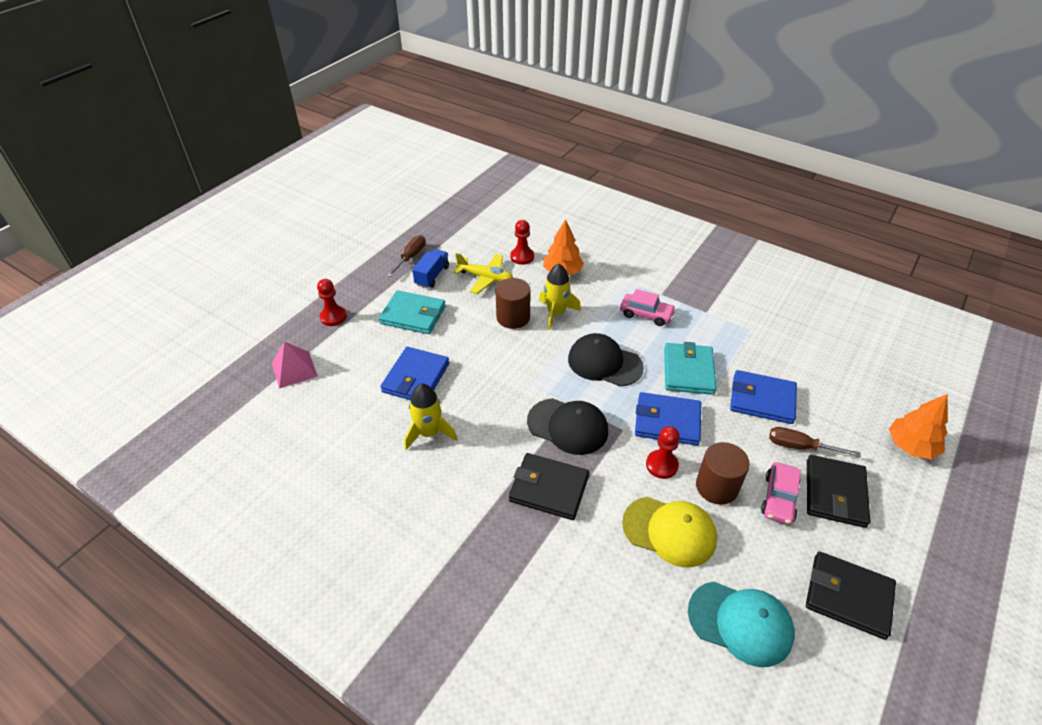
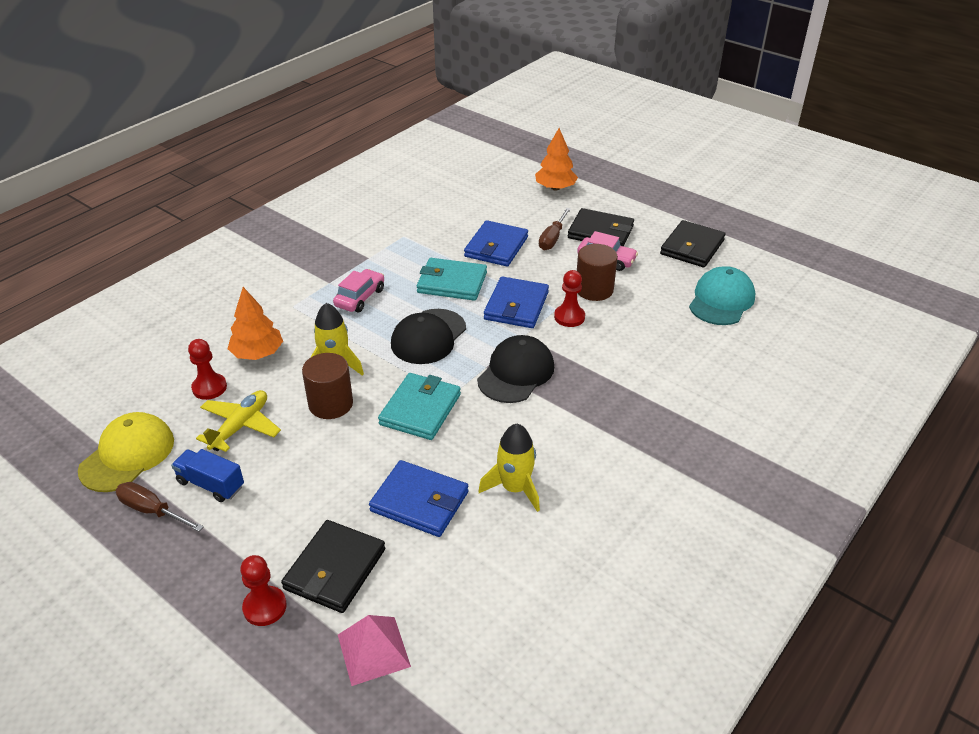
camera: 85 degrees left, 5 degrees down
turquoise wallet [379,290,446,334] -> turquoise wallet moved to [378,373,461,440]
black wallet [509,453,589,520] -> black wallet moved to [281,520,385,613]
yellow cap [622,497,717,567] -> yellow cap moved to [78,412,174,492]

